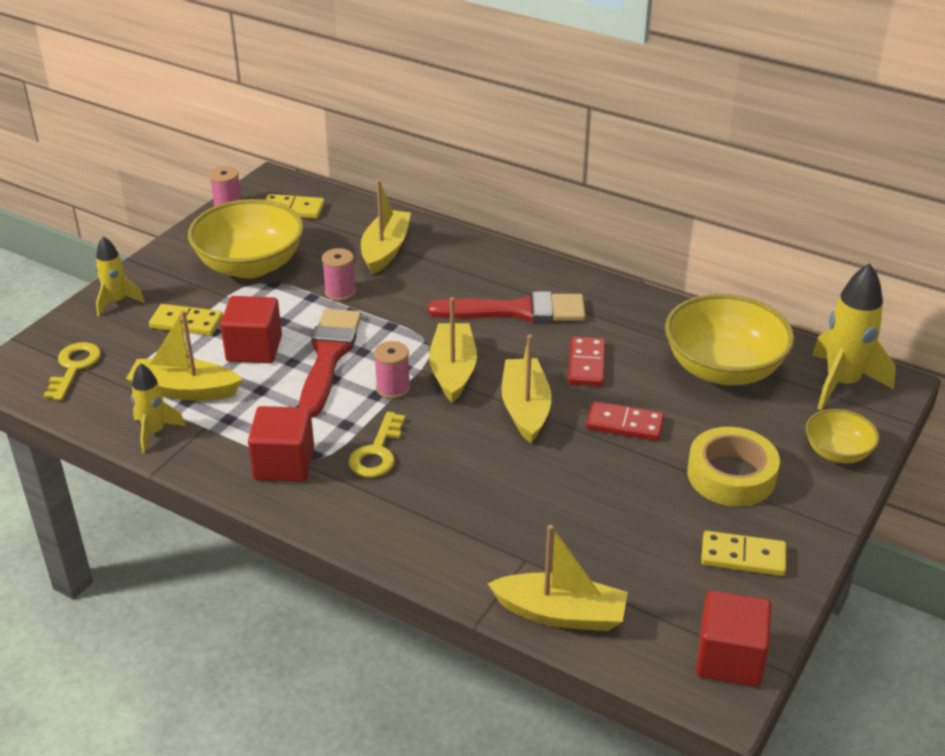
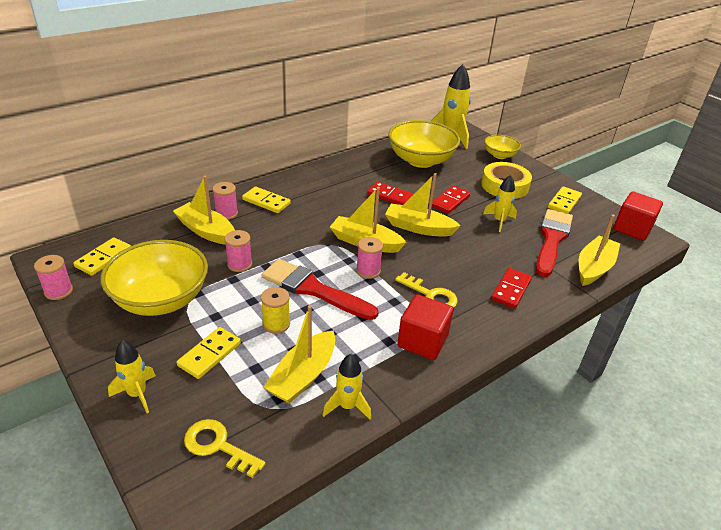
camera: 70 degrees left, 0 degrees up
red cube [220,296,282,363] -> yellow spool [261,287,290,334]
red brush [428,291,586,323] -> red brush moved to [536,209,573,277]
none -> pink spool [212,182,238,220]
none -> yellow domino [242,187,291,213]
none -> yellow rocket [483,175,517,232]
none -> red domino [491,268,532,309]

